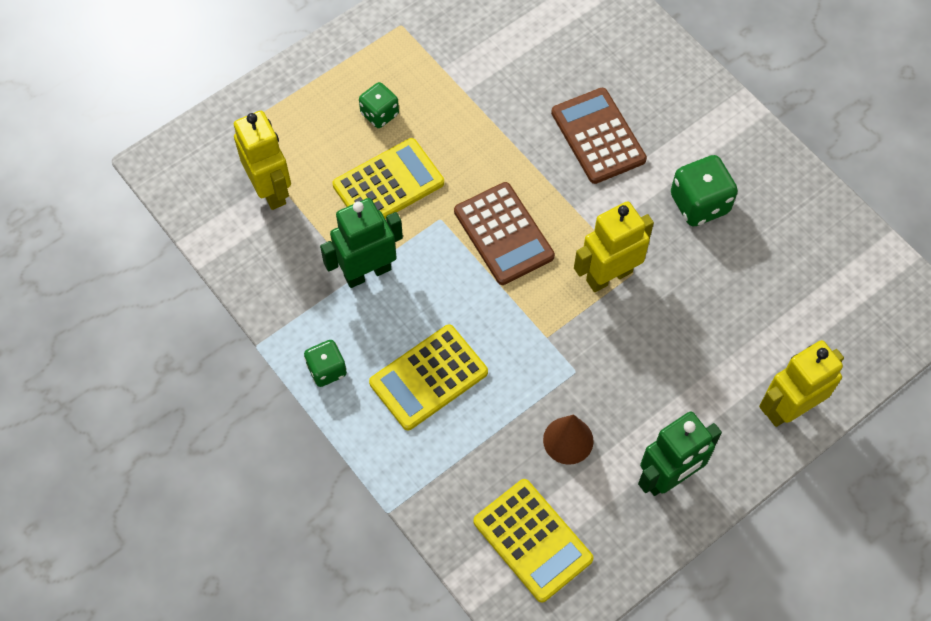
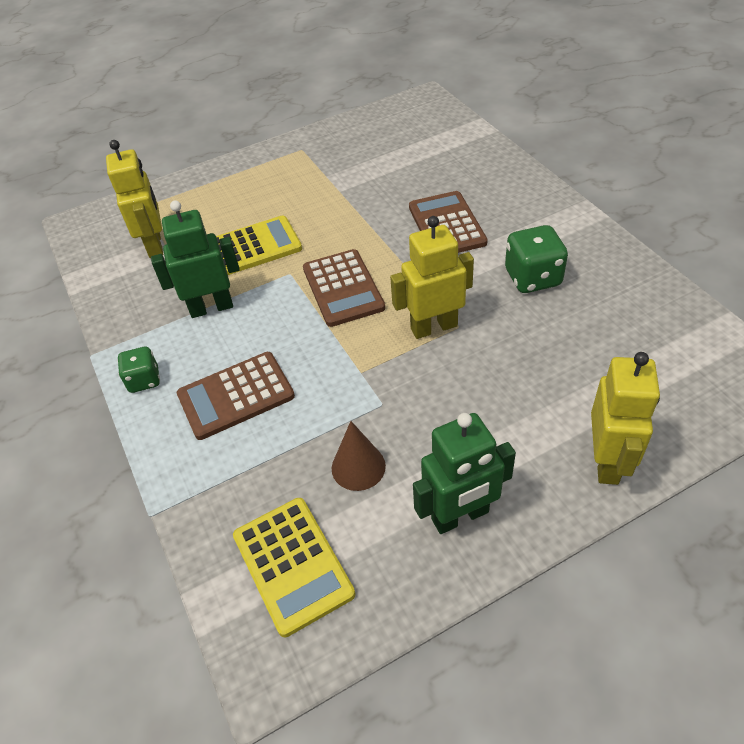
camera: 15 degrees right, 15 degrees down
green dice [359,82,399,128] -> none
yellow calculator [369,324,488,431] -> brown calculator [177,352,295,440]
yellow robot [759,340,844,427] -> yellow robot turned 120 degrees clockwise [591,352,660,485]

